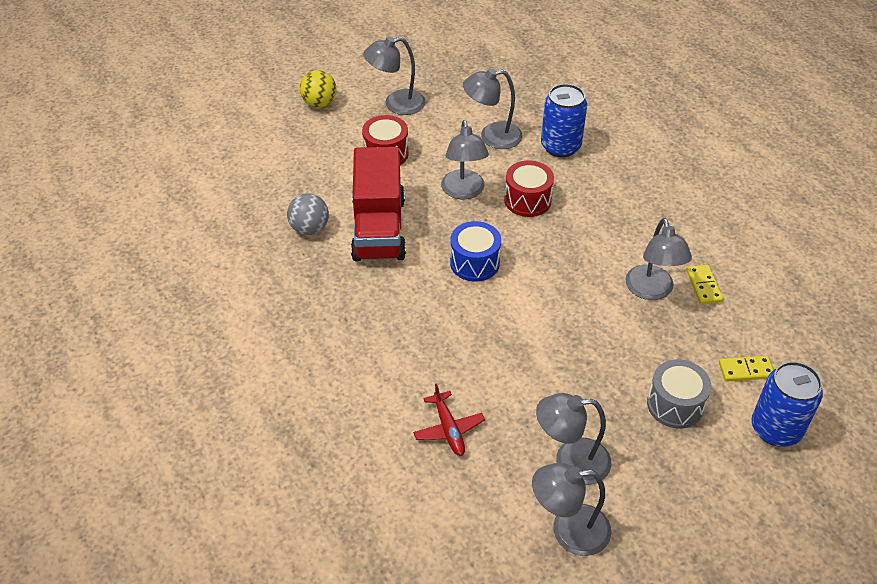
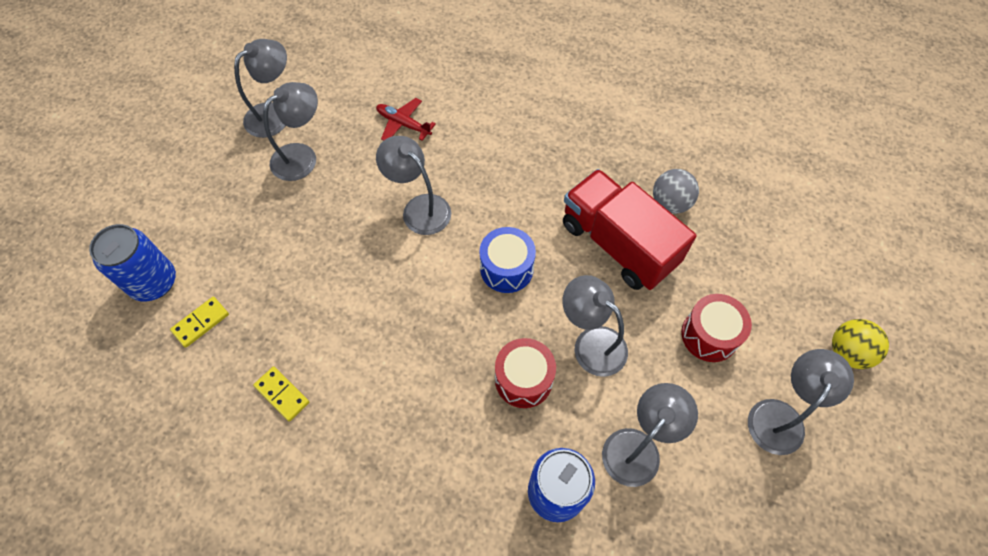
camera: 140 degrees right, 15 degrees up
grey lamp [625,218,692,300] -> grey lamp moved to [376,136,451,235]
grey drum [647,359,711,429] -> none

